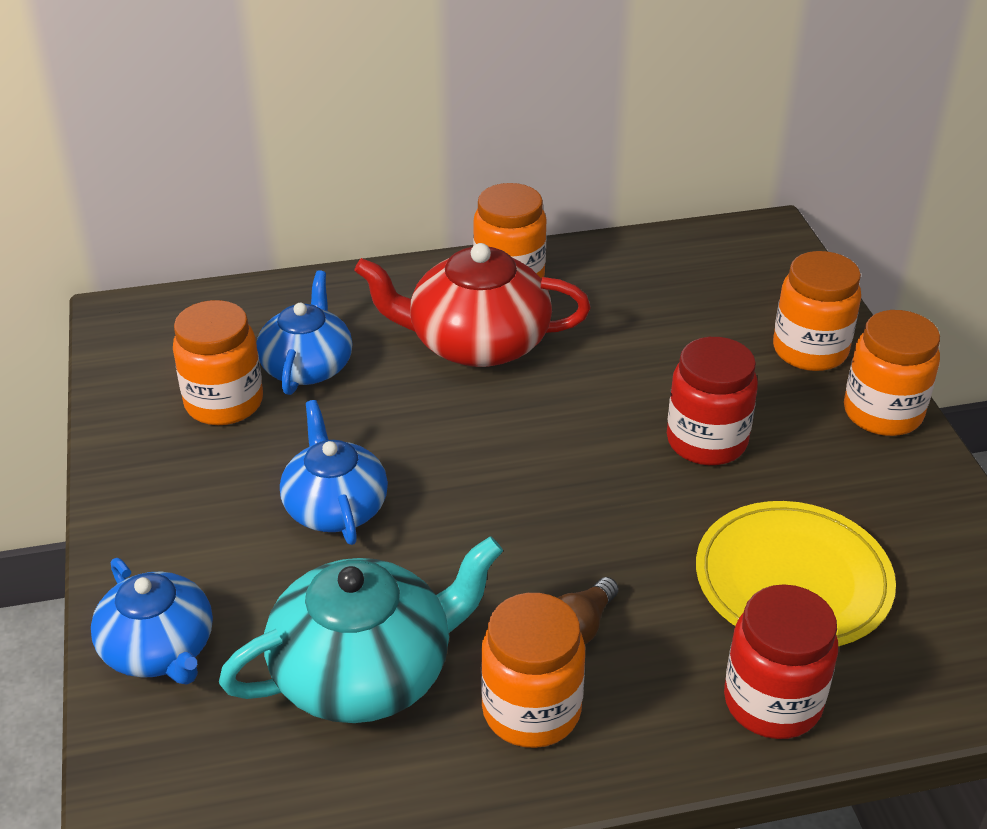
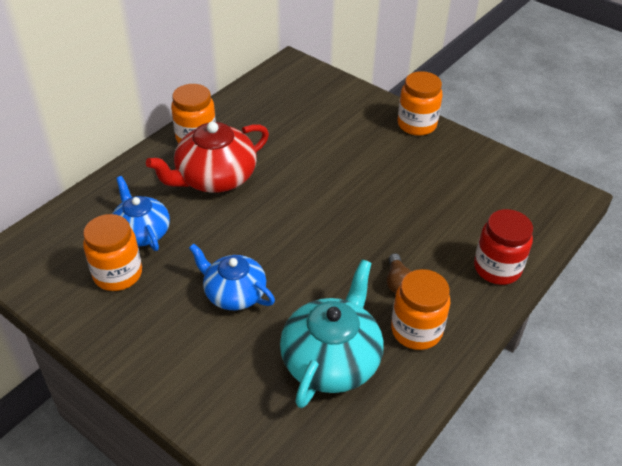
camera: 40 degrees left, 5 degrees up
blue teapot [91,558,213,685] -> none
red jar [667,337,758,465] -> none
yellow plate [696,501,896,646] -> none
orange jar [773,251,861,371] -> none

